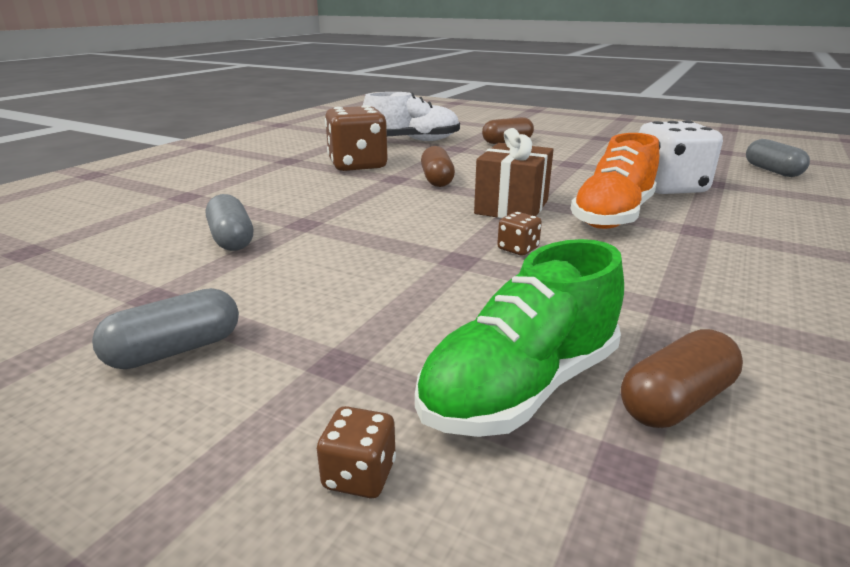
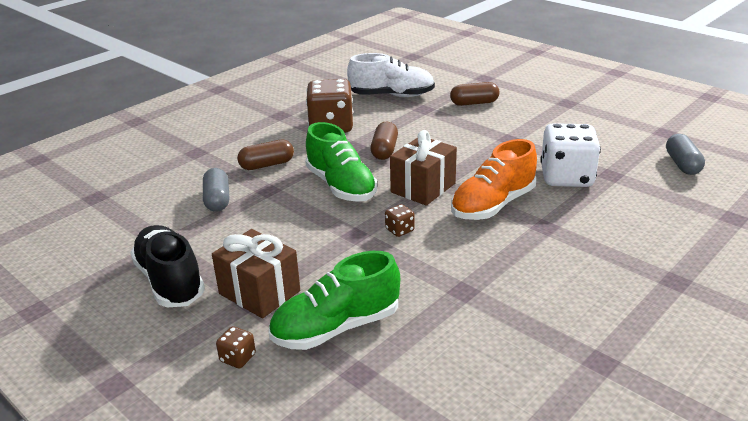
camera: 15 degrees right, 5 degrees up
grey capsule [92,288,239,369] -> black shoe [130,225,205,307]
brown capsule [621,329,743,428] -> brown capsule moved to [237,140,294,170]
none -> brown gift [212,229,300,318]
none -> green shoe [305,122,377,202]

